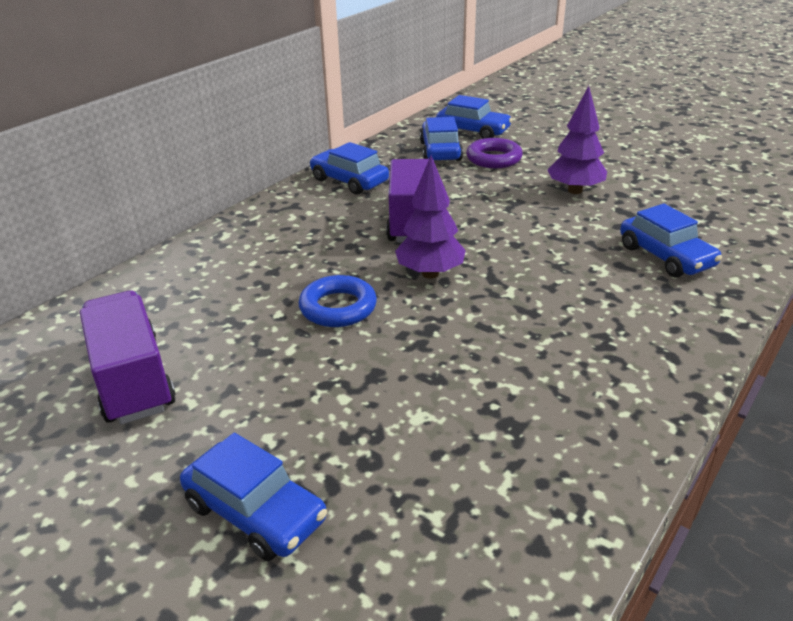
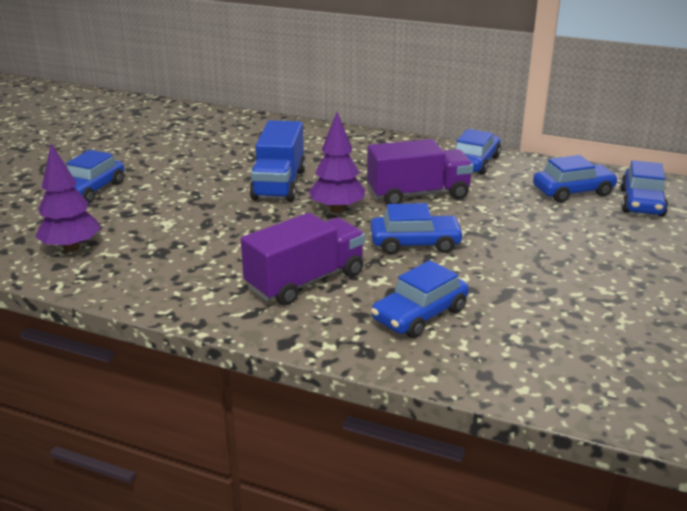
camera: 75 degrees right, 5 degrees down
purple truck [80,291,176,425] -> purple truck moved to [241,213,365,306]
blue ring [299,275,377,327] -> blue truck [250,120,306,202]
purple ring [466,138,523,168] -> none
purple tree [547,86,607,194] -> purple tree moved to [35,143,101,252]
none -> blue car [370,203,464,254]

